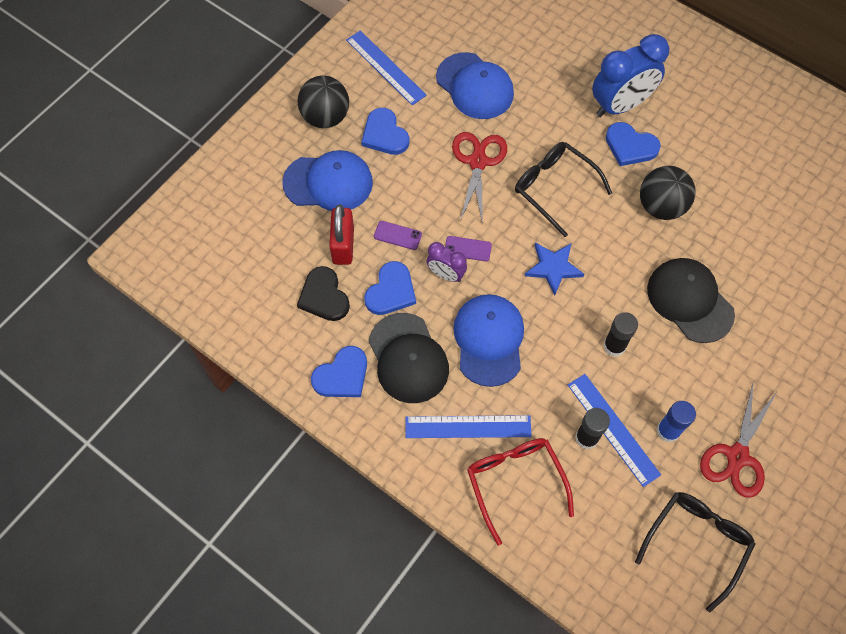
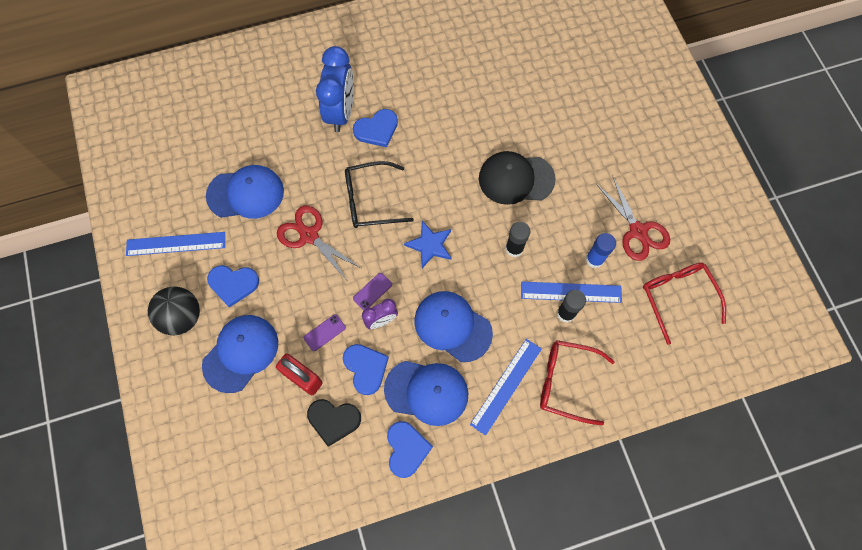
camera: 55 degrees left, 5 degrees up
black cap [369,313,449,403] -> blue cap [384,361,468,426]
black glasses [635,492,755,612] -> red glasses [643,262,726,345]
black ball [640,166,695,220] -> none

